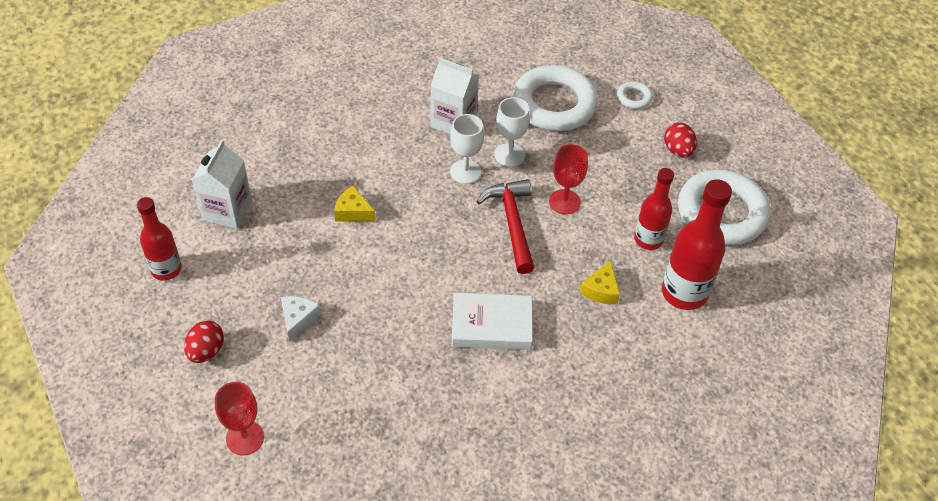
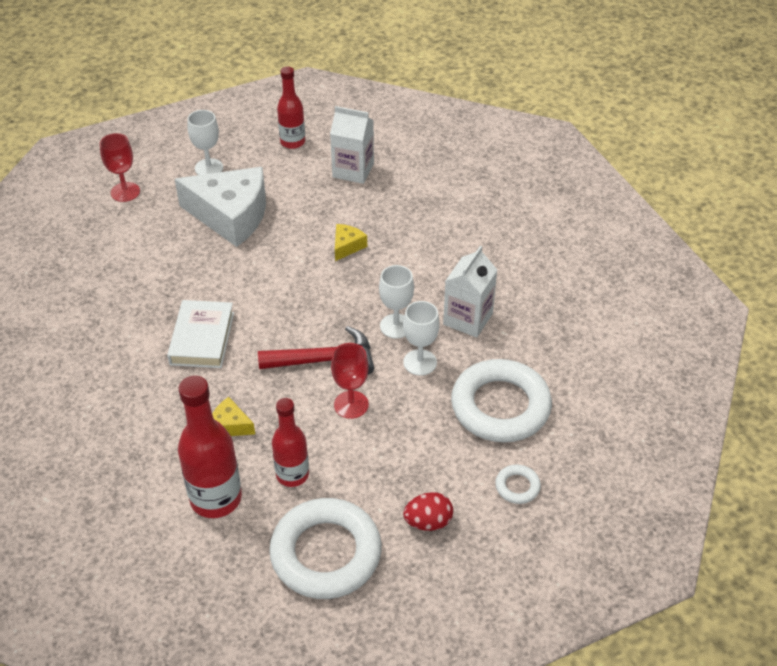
camera: 95 degrees right, 5 degrees down
red egg [184,321,224,363] -> white goblet [188,110,223,175]
white cheese [281,296,321,342] -> white cheese [175,167,266,247], size x2.37

